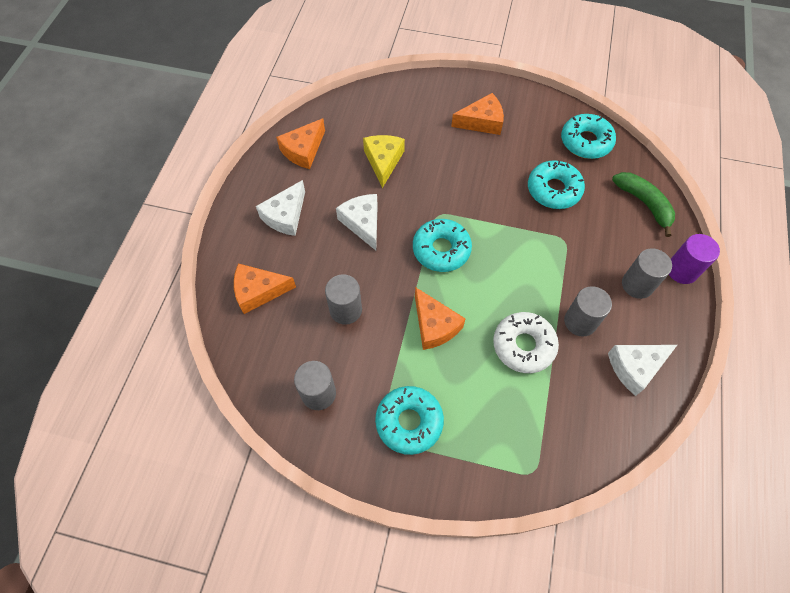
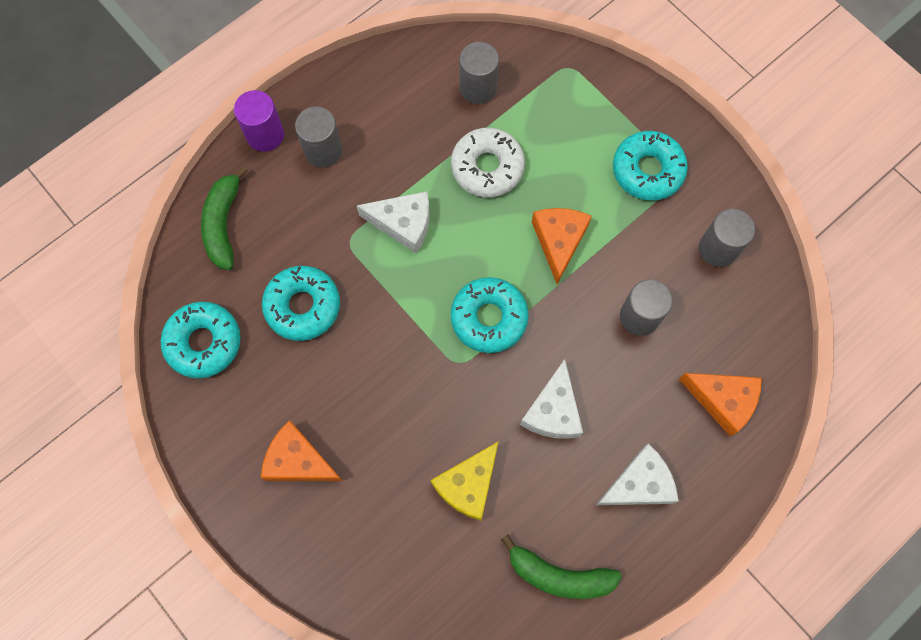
camera: 145 degrees left, 10 degrees up
orange cheese [276,118,325,169] -> green banana [501,534,622,599]
grey cylinder [564,286,612,336] -> grey cylinder moved to [459,42,499,104]
white cheese [608,345,677,396] -> white cheese moved to [356,191,430,253]

